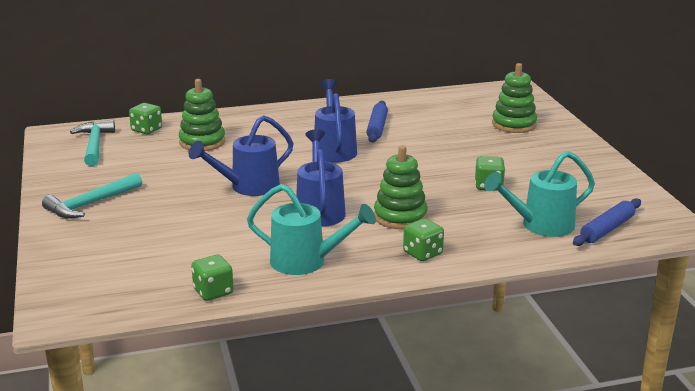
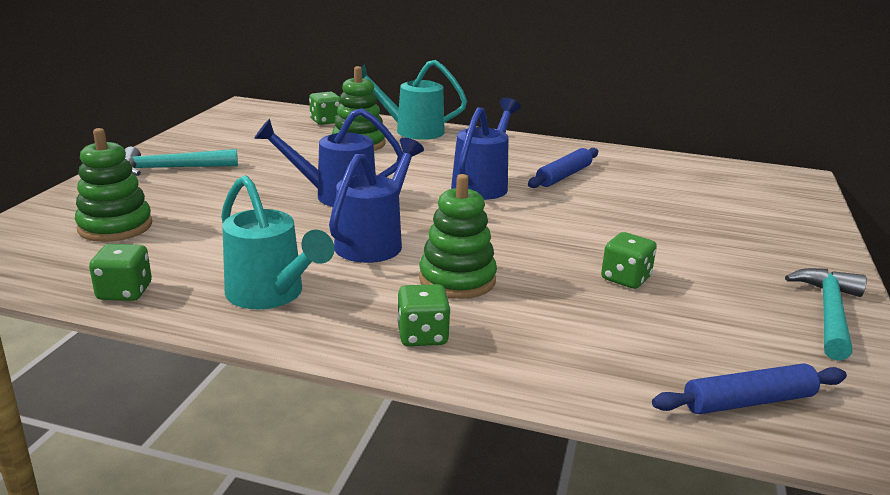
camera: 30 degrees right, 0 degrees up
turquoise hammer [70,120,115,166] -> turquoise hammer moved to [785,268,867,361]
turquoise watering can [484,151,595,237] -> turquoise watering can moved to [352,60,467,140]
green stacking toy [492,63,537,133] -> green stacking toy moved to [75,128,152,242]

